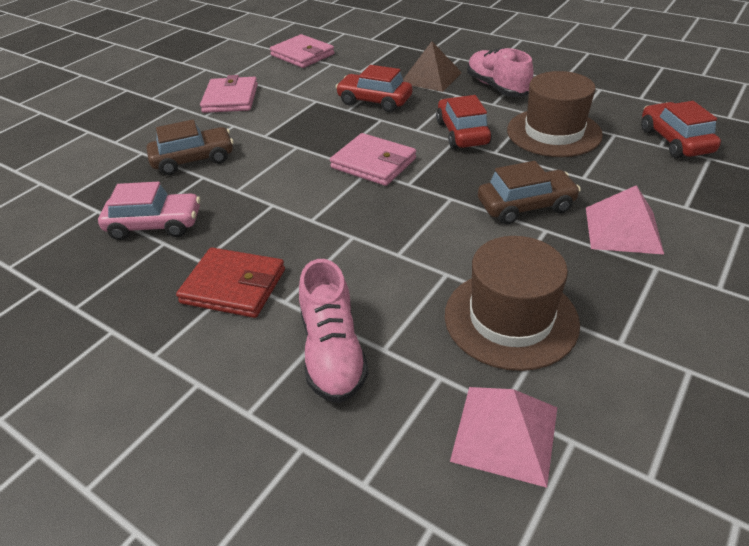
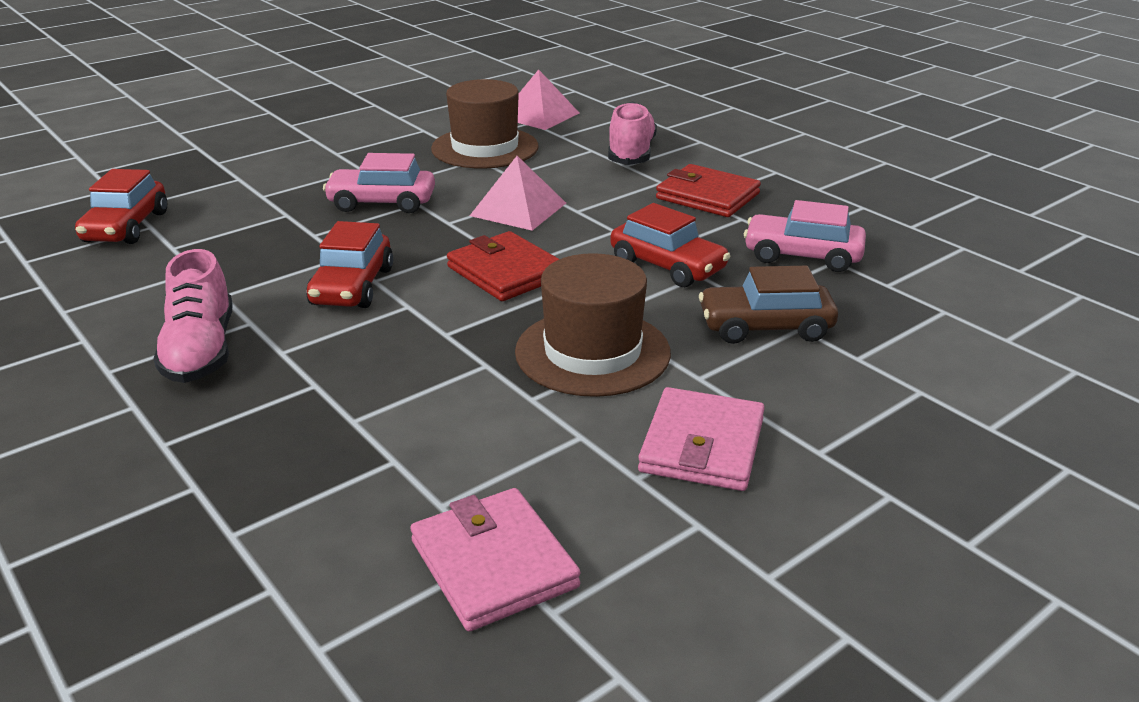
camera: 165 degrees left, 10 degrees down
pink wallet [330,133,416,186] -> red wallet [447,231,559,301]
red car [335,65,412,112] -> red car moved to [610,203,730,287]
brown pyramid [403,41,462,92] -> none
brown car [478,161,581,224] -> pink car [323,153,435,213]
brown hat [507,71,603,157] -> brown hat moved to [515,253,671,397]
pink pyramid [586,185,664,255] -> pink pyramid moved to [470,156,566,230]

